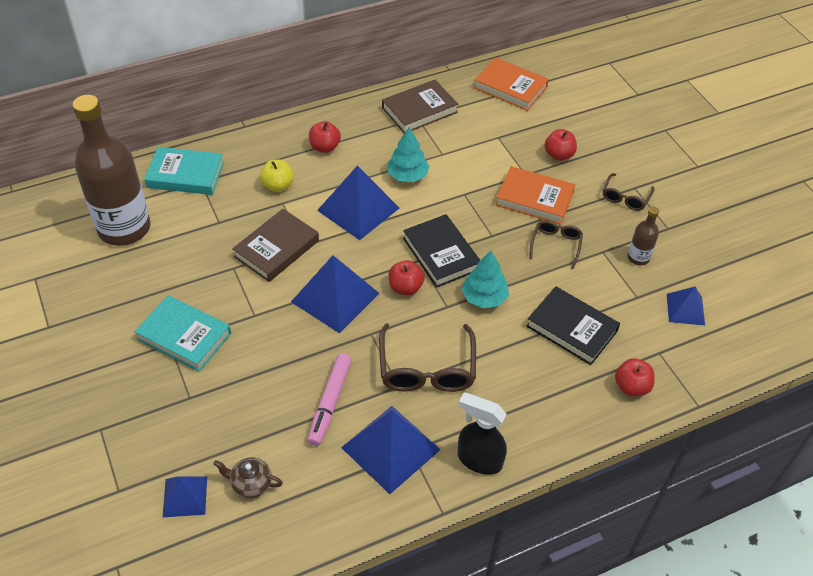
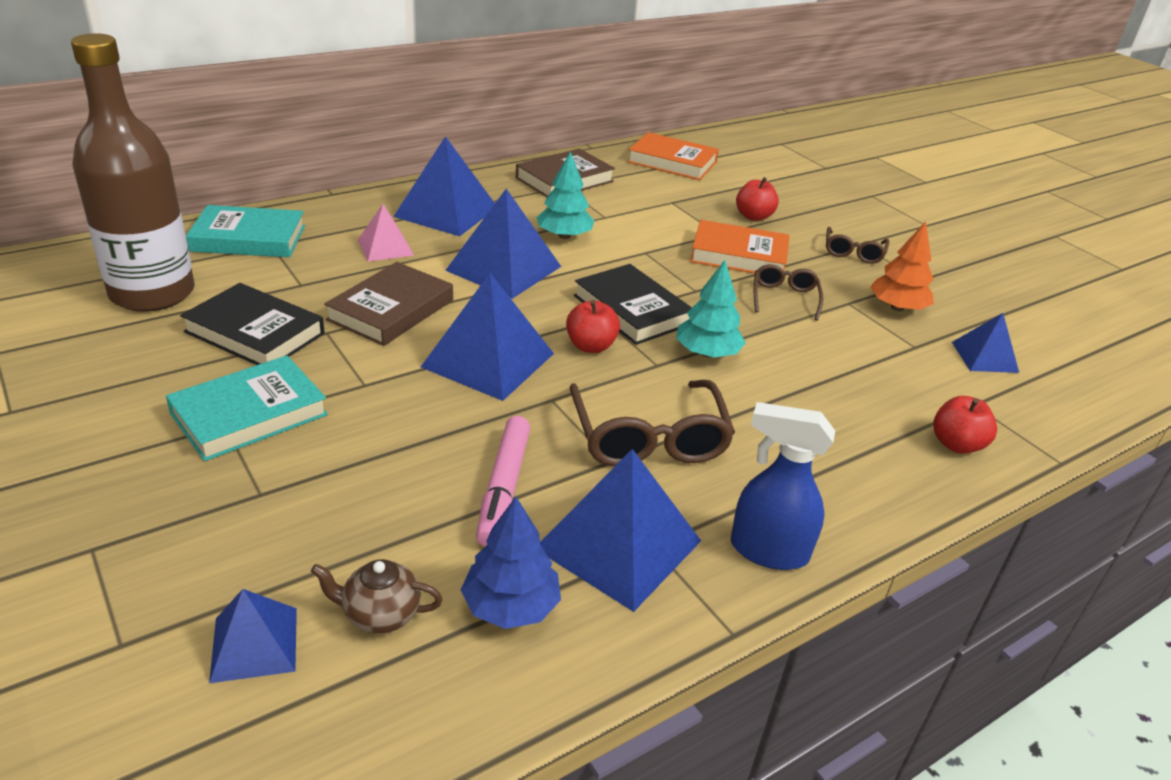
camera: 10 degrees left, 15 degrees down
turquoise book [135,295,231,372] -> turquoise book turned 60 degrees counterclockwise [166,356,328,461]
yellow apple [260,160,294,192] -> pink pyramid [358,204,414,261]
red apple [309,121,341,153] -> blue pyramid [393,136,495,236]
black spray bottle [458,392,507,475] -> blue spray bottle [731,402,835,570]
black book [526,286,620,365] -> black book moved to [180,283,325,365]
brown bottle [627,207,659,266] -> orange tree [870,221,934,311]
none -> blue tree [461,497,561,629]

